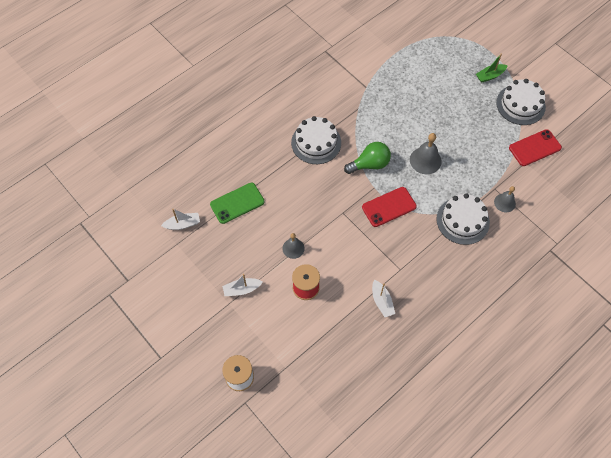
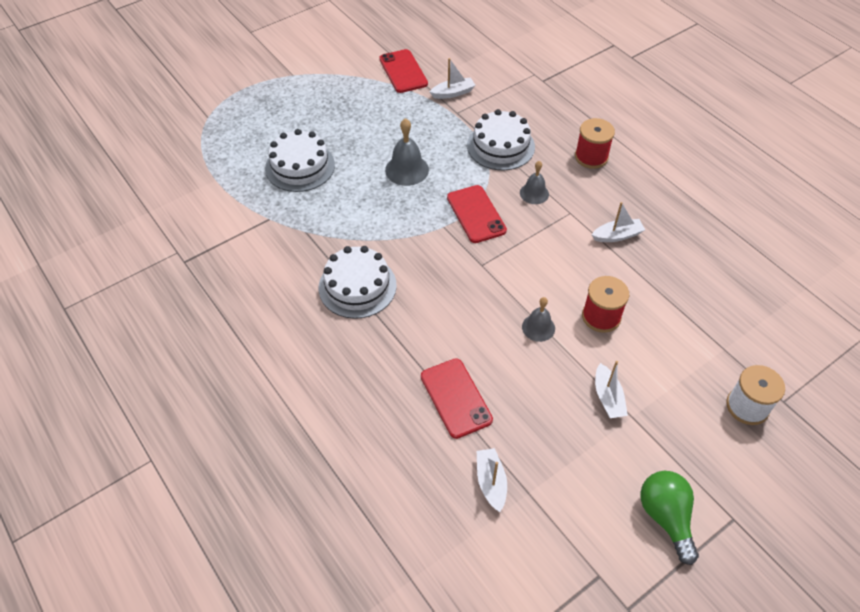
camera: 85 degrees left, 10 degrees down
green phone [210,183,265,224] -> red phone [421,358,493,439]
green light bulb [344,142,391,174] -> green light bulb moved to [641,471,699,565]
green boat [476,53,508,83] -> none
grey bell [494,186,516,212] -> grey bell moved to [520,161,549,204]
white cake [496,79,546,125] -> white cake moved to [265,129,335,192]
none -> white boat [430,58,476,99]
none -> red spool [575,118,615,169]

